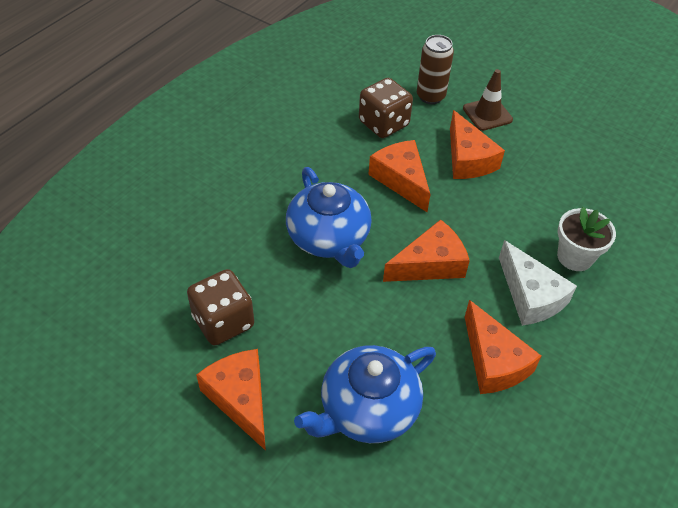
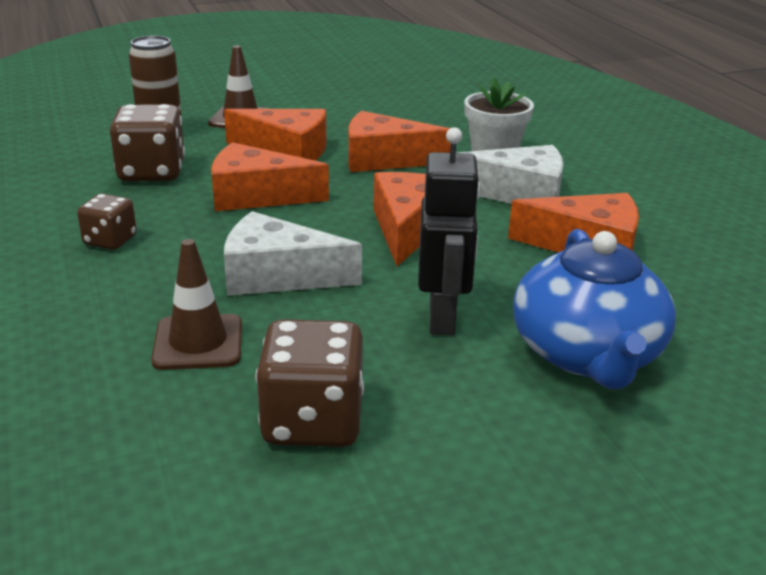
camera: 55 degrees left, 20 degrees down
orange cheese [196,349,266,451] -> orange cheese moved to [348,111,451,172]
blue teapot [286,167,372,268] -> white cheese [224,211,362,296]
none -> brown dice [77,194,137,250]
none -> brown traffic cone [151,239,242,370]
none -> black robot [418,127,481,336]

